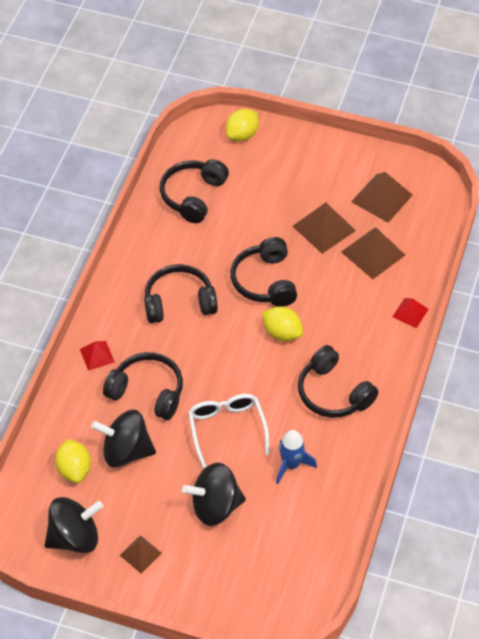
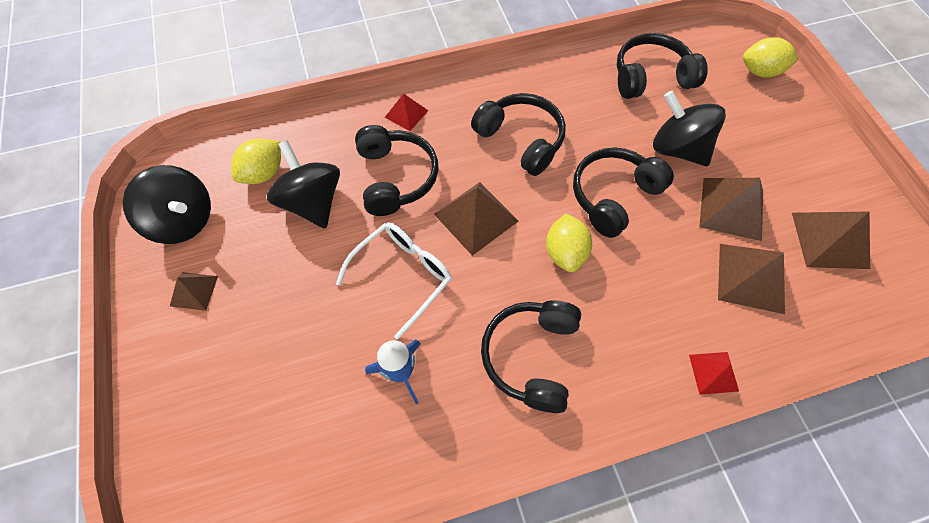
camera: 55 degrees right, 10 degrees up
black spinning top [182,463,246,526] -> black spinning top moved to [653,91,726,166]
none -> brown pyramid [434,182,518,256]

